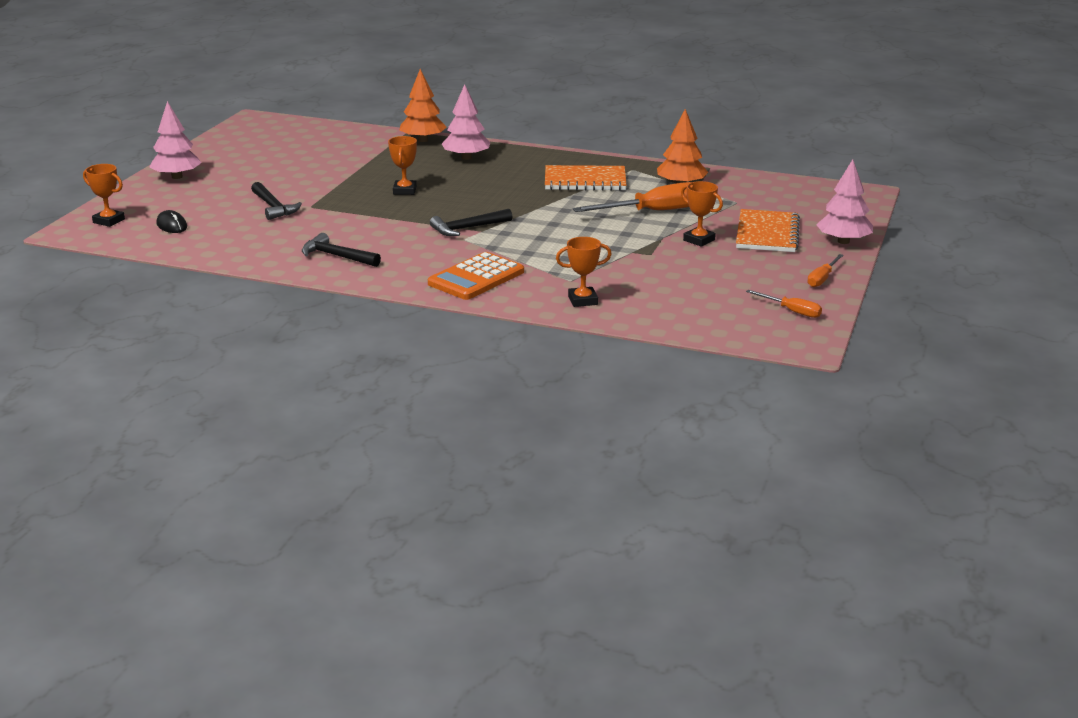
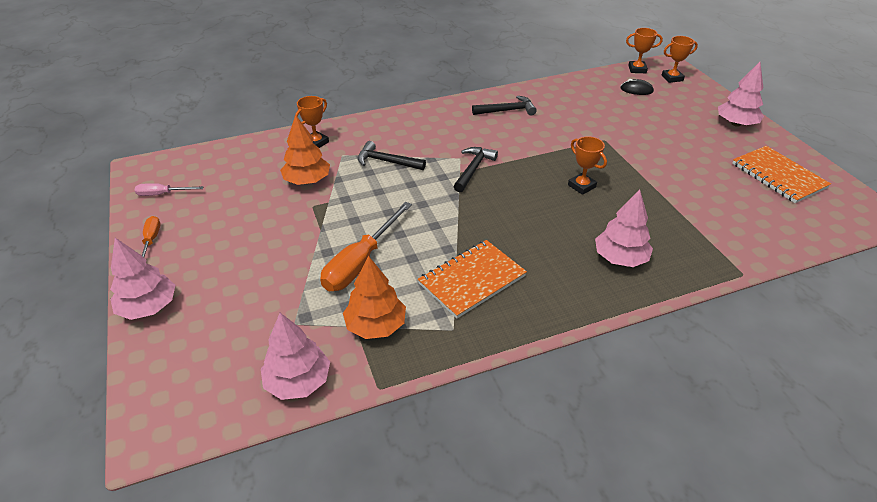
camera: 140 degrees right, 15 degrees up
black hammer [251,182,302,220] -> black hammer moved to [358,141,426,170]
orange tree [400,69,447,142] -> orange tree moved to [280,115,330,185]
orange calculator [428,252,524,300] -> none
orange trophy [681,181,723,247] -> orange trophy moved to [626,28,663,73]
orange notebook [736,209,800,252] -> orange notebook moved to [732,146,831,203]
orange screwdriver [746,290,822,318] -> pink screwdriver [135,183,203,196]
none -> pink tree [261,313,330,400]

